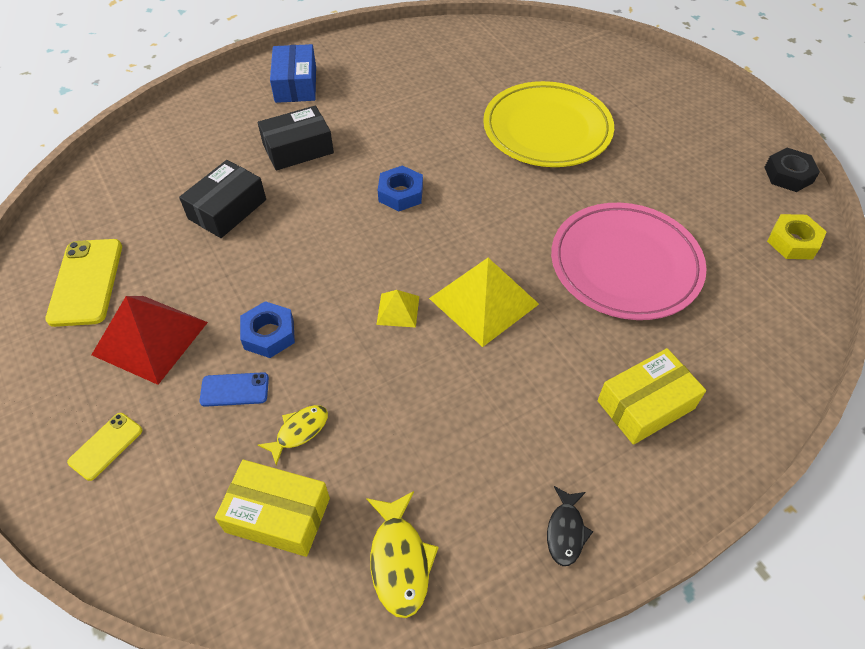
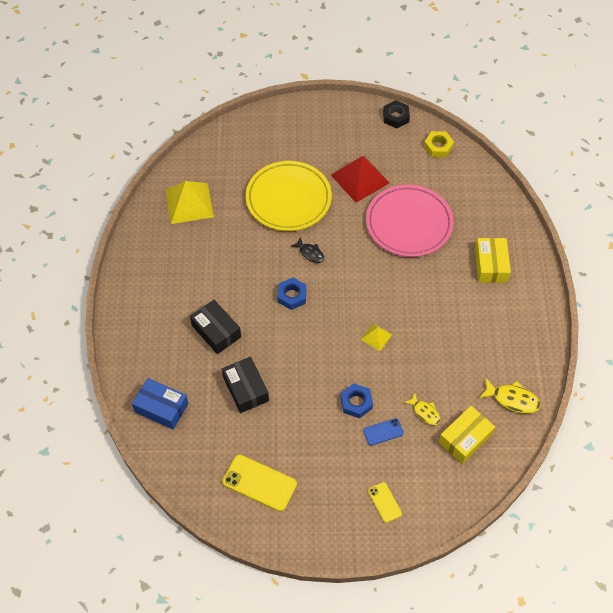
camera: 60 degrees left, 5 degrees up
red pyramid [91,296,208,385] -> red pyramid moved to [331,156,389,203]
blue phone [199,372,269,407] -> blue phone turned 45 degrees clockwise [363,418,404,446]
black box [258,106,334,170] -> black box turned 45 degrees counterclockwise [190,300,241,354]
yellow fish [258,405,328,465] -> yellow fish turned 150 degrees clockwise [404,393,440,425]
blue box [270,44,316,103] -> blue box moved to [132,378,188,429]
yellow pyramid [429,258,539,347] -> yellow pyramid moved to [165,181,214,224]
black fish [547,486,593,566] -> black fish moved to [291,237,324,263]

